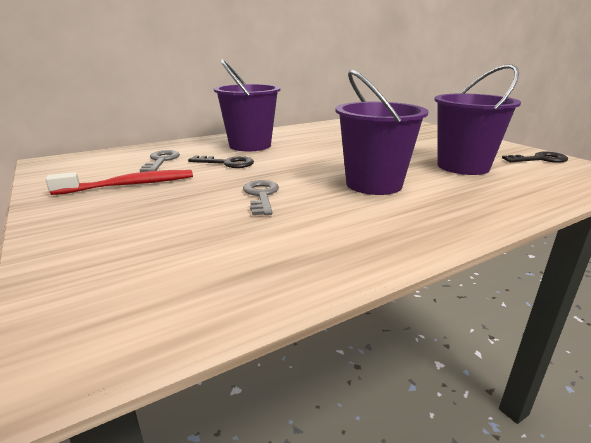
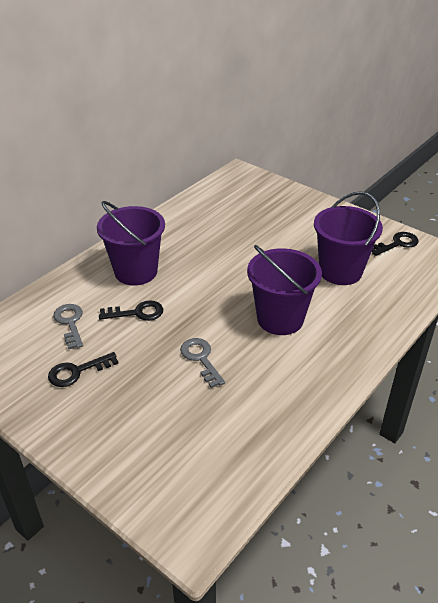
camera: 20 degrees left, 15 degrees up
red toothbrush [45,170,193,195] -> black key [48,352,118,387]

